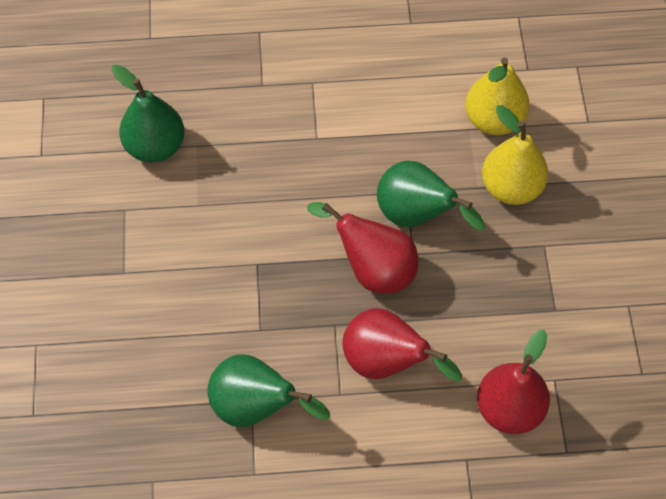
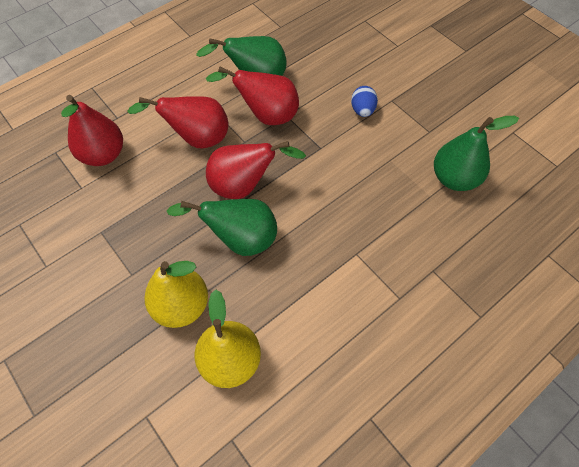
camera: 145 degrees right, 0 degrees up
none -> red pear [206,66,299,125]
none -> blue egg [351,86,378,117]

